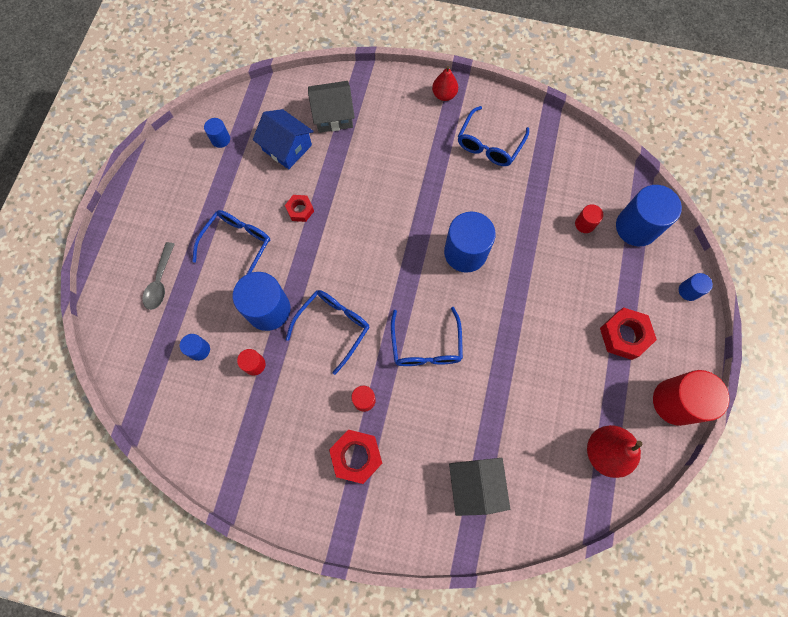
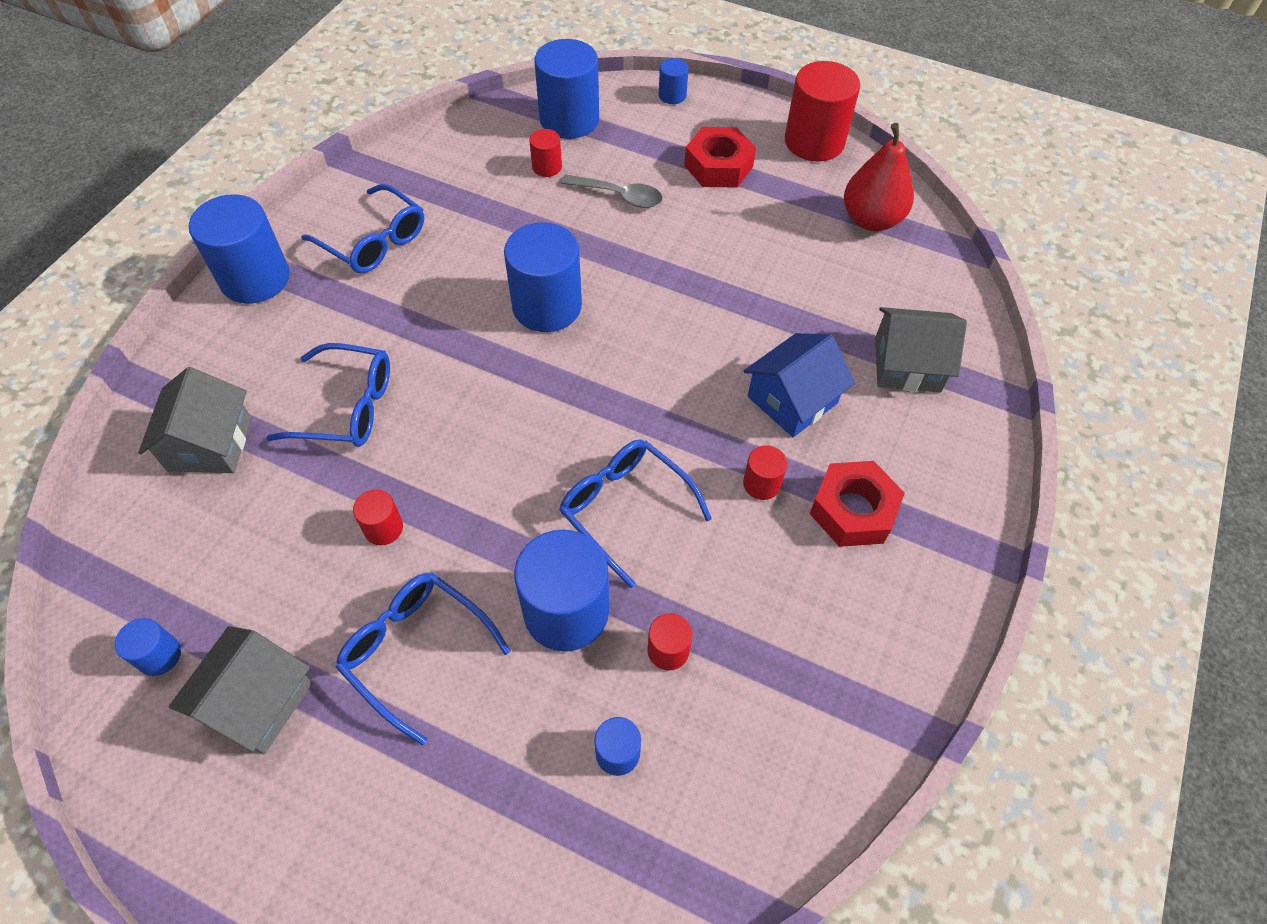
camera: 80 degrees left, 15 degrees down
grey spoon [142,242,175,310] -> grey spoon moved to [561,174,663,208]
blue house [253,109,314,169] -> blue house moved to [744,333,855,437]
red nut [285,195,314,222] -> red cylinder [353,490,403,545]
blue glasses [391,307,463,366] -> blue glasses moved to [266,343,390,447]
red pear [432,66,458,101] -> blue cylinder [189,194,290,304]
none -> grey house [169,626,312,754]

